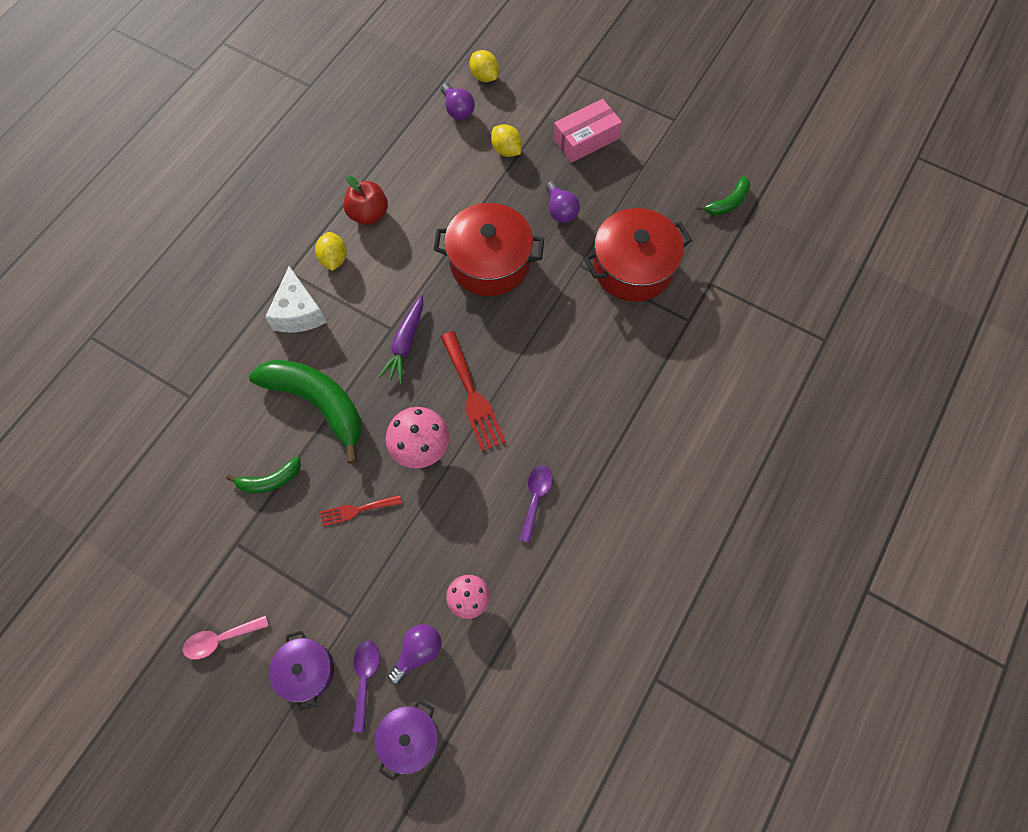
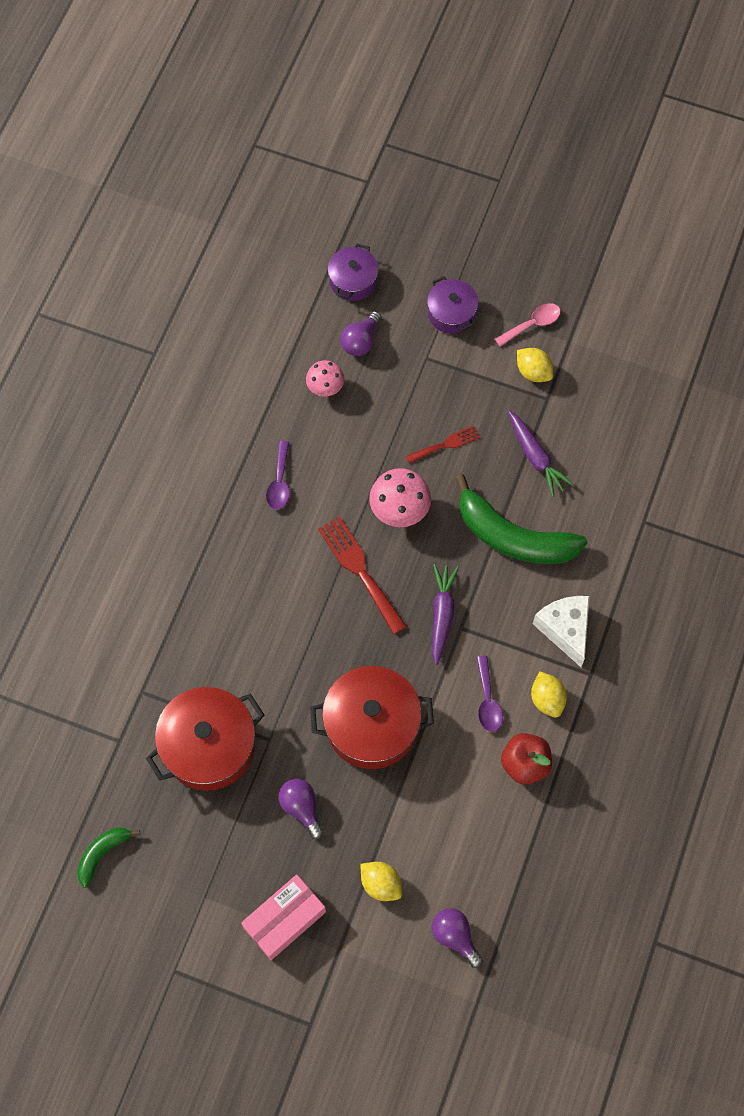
camera: 170 degrees right, 0 degrees up
green banana [226,457,301,493] -> purple carrot [508,410,574,497]
purple spoon [353,641,380,732] -> purple spoon moved to [477,656,503,732]
yellow lemon [470,50,499,82] -> yellow lemon moved to [517,348,553,382]

